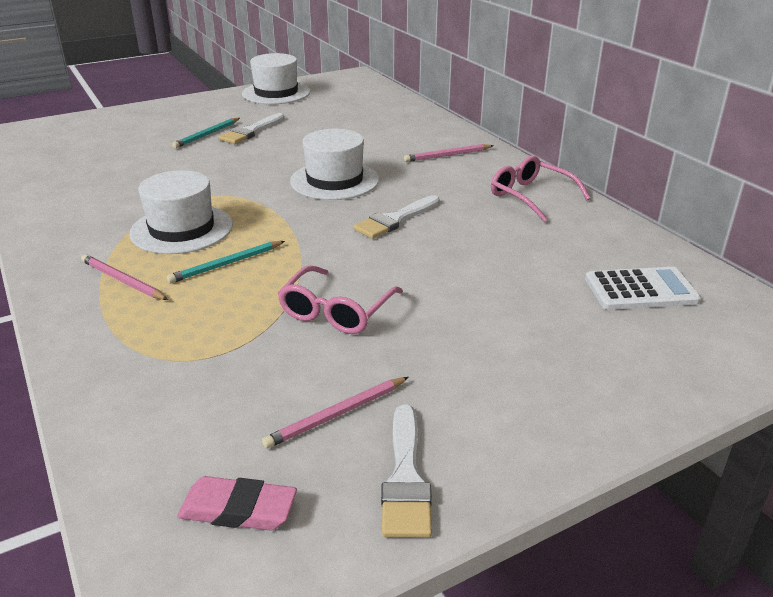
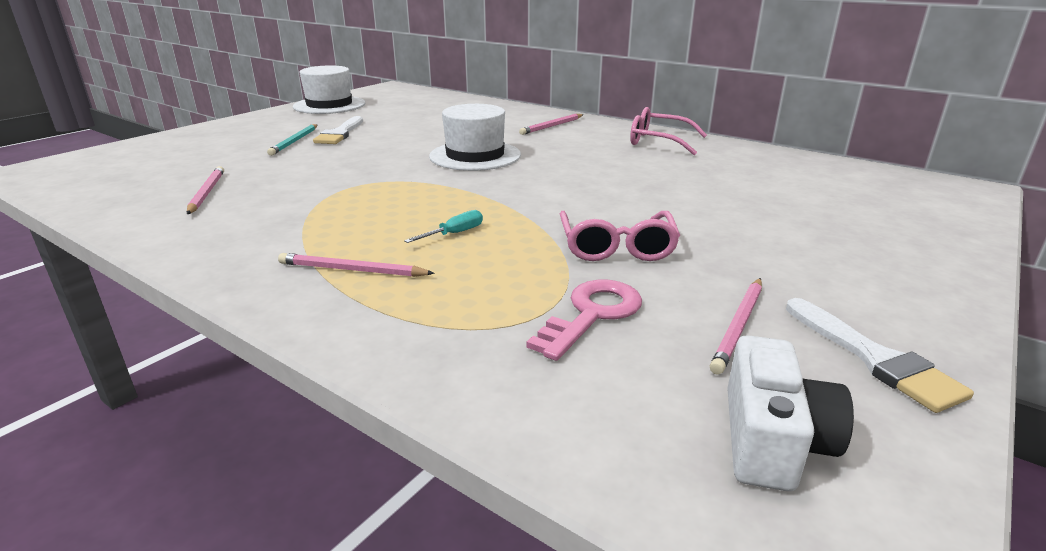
camera: 25 degrees left, 5 degrees down
white hat [130,170,233,254] -> none
turquoise pencil [167,241,285,283] -> turquoise screwdriver [404,210,483,243]
pink eraser [177,476,297,531] -> white camera [727,335,854,491]
white brush [353,195,440,239] -> none
white calculator [585,267,701,310] -> none
none -> pink pencil [187,166,224,214]
none -> pink key [526,280,642,361]

